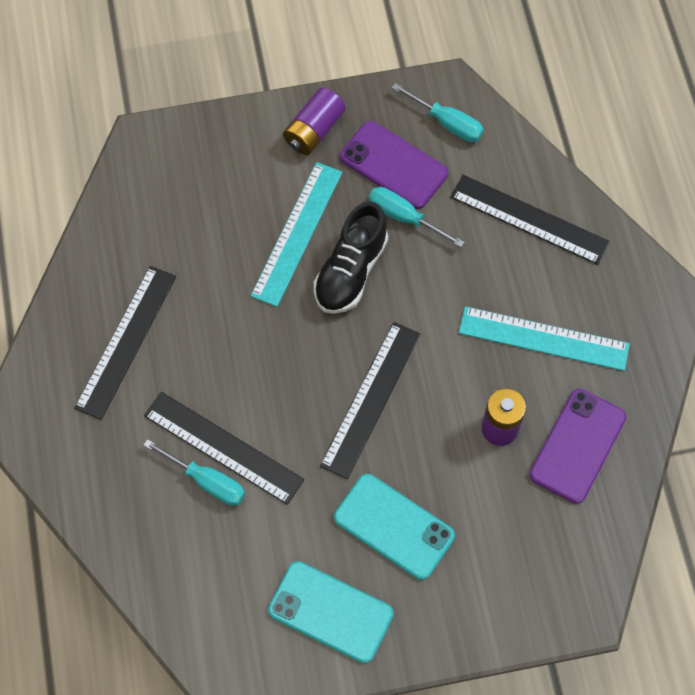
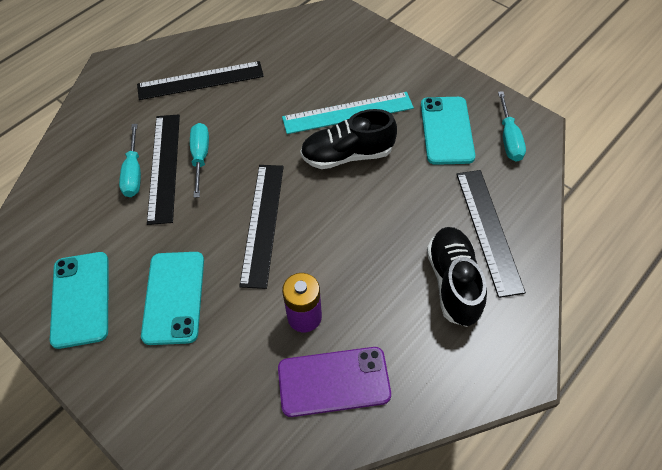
camera: 55 degrees right, 10 degrees down
purple battery [283,88,345,155] -> none
black ruler [320,322,421,479] -> black ruler turned 75 degrees counterclockwise [239,165,284,289]
purple phone [340,121,448,209] -> turquoise phone [421,97,475,165]
turquoise screwdriver [369,187,465,247] -> turquoise screwdriver moved to [190,123,209,198]
turquoise ruler [459,306,630,371] -> none
none -> black shoe [427,227,487,327]

